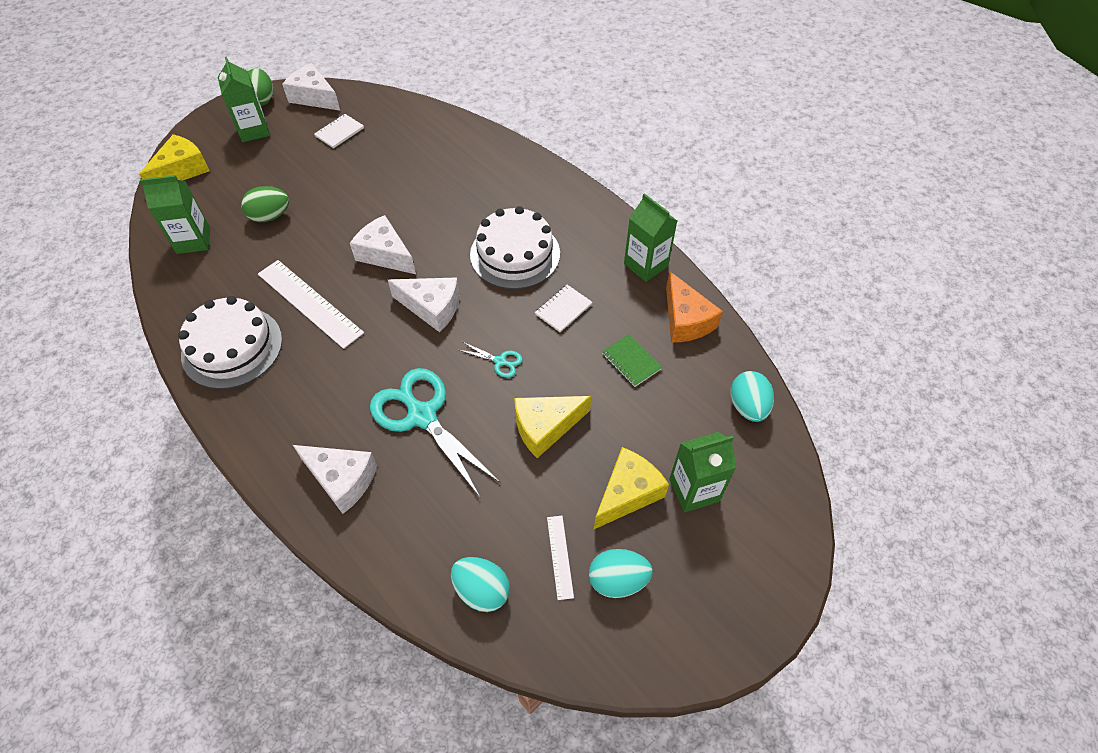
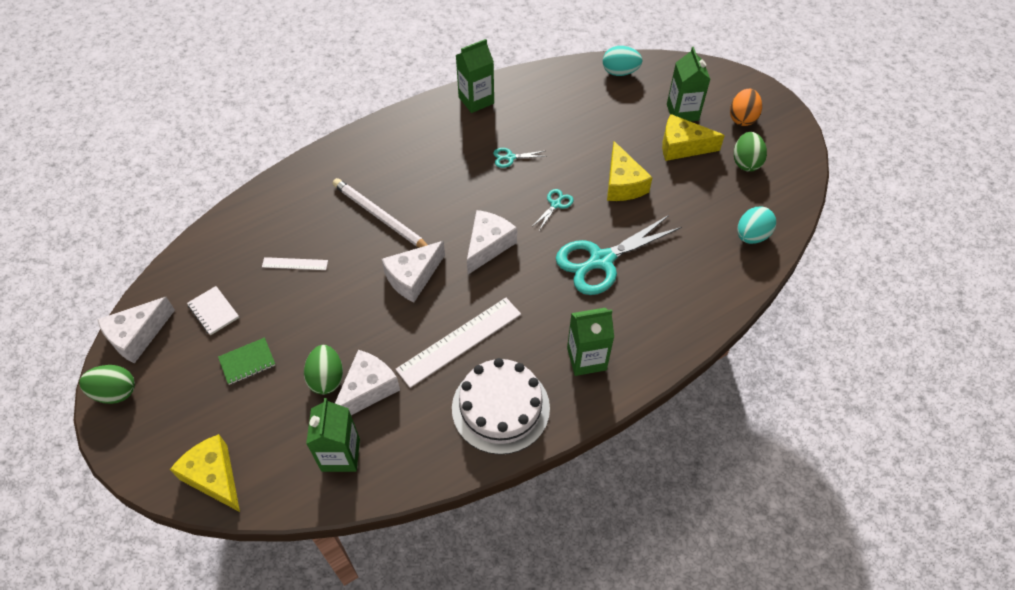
camera: 80 degrees left, 0 degrees up
green carton [218,57,270,142] -> green carton moved to [567,308,614,376]
white cheese [293,445,377,514] -> white cheese moved to [335,350,400,415]
white cake [470,206,560,289] -> none
white notebook [535,285,592,332] -> turquoise scissors [493,148,547,168]
white ruler [547,516,574,600] -> white ruler moved to [262,257,328,270]
turquoise egg [589,549,653,598] -> green egg [734,132,767,172]
yellow cheese [594,447,669,529] -> yellow cheese turned 45 degrees counterclockwise [662,114,725,161]
green notebook [602,334,662,387] -> green notebook moved to [218,338,275,385]
orange cheese [666,272,723,343] -> none
none -> white pencil [332,178,427,248]
none -> orange egg [730,89,762,126]

